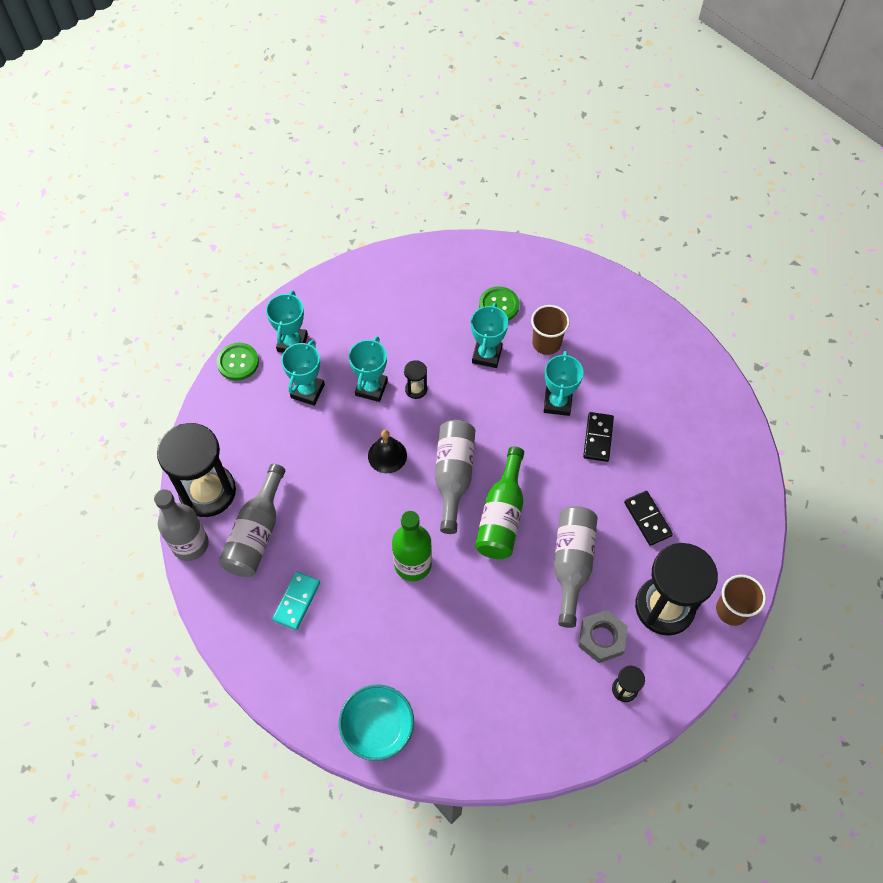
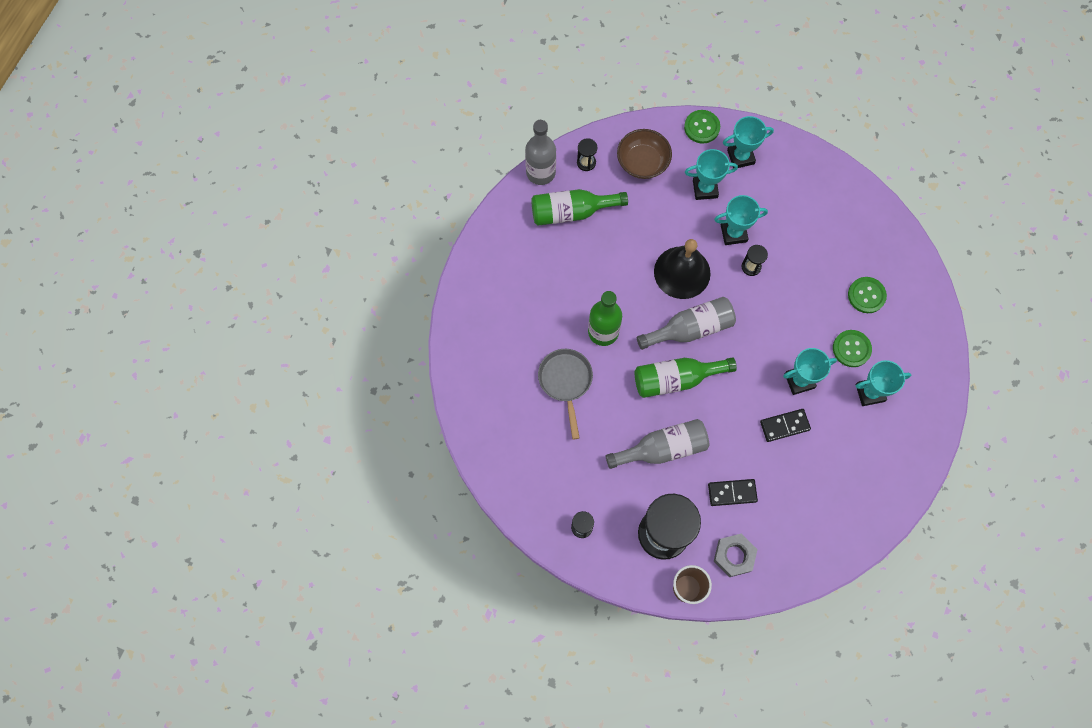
camera: 65 degrees right, 10 degrees up
black hourglass [157,423,236,517] -> black hourglass [577,138,598,171], size x0.42
grey bottle [219,464,285,577] -> green bottle [531,189,628,226]
turquoise domino [272,571,320,630] -> none
turquoise bowl [339,684,414,761] -> none
black bell [368,430,407,473] -> black bell [654,239,711,299], size x1.68
turquoise trophy [471,303,508,368] -> turquoise trophy moved to [856,360,911,406]
brown cup [531,305,570,355] -> green button [833,330,872,367]
grey nut [578,610,628,663] -> grey nut moved to [713,533,758,577]
black domino [624,491,673,546] -> black domino turned 45 degrees clockwise [708,479,758,506]
none -> grey pan [538,349,593,439]
none -> brown bowl [617,129,672,179]

